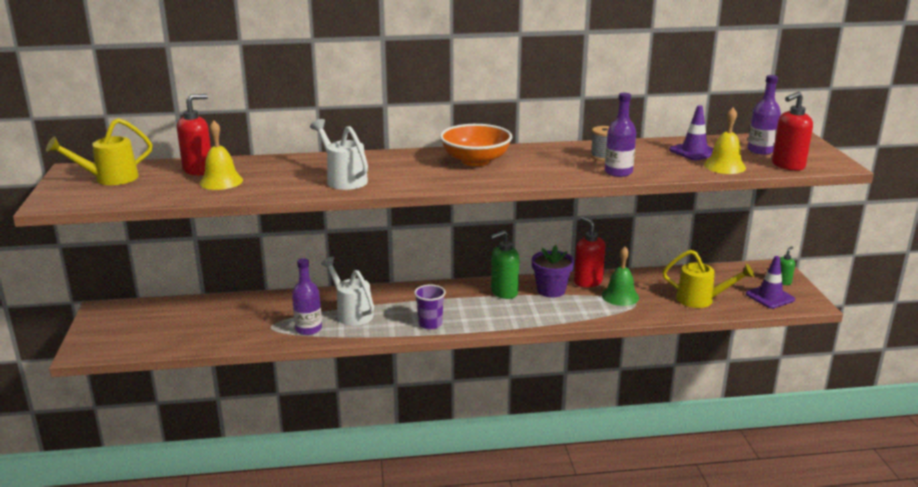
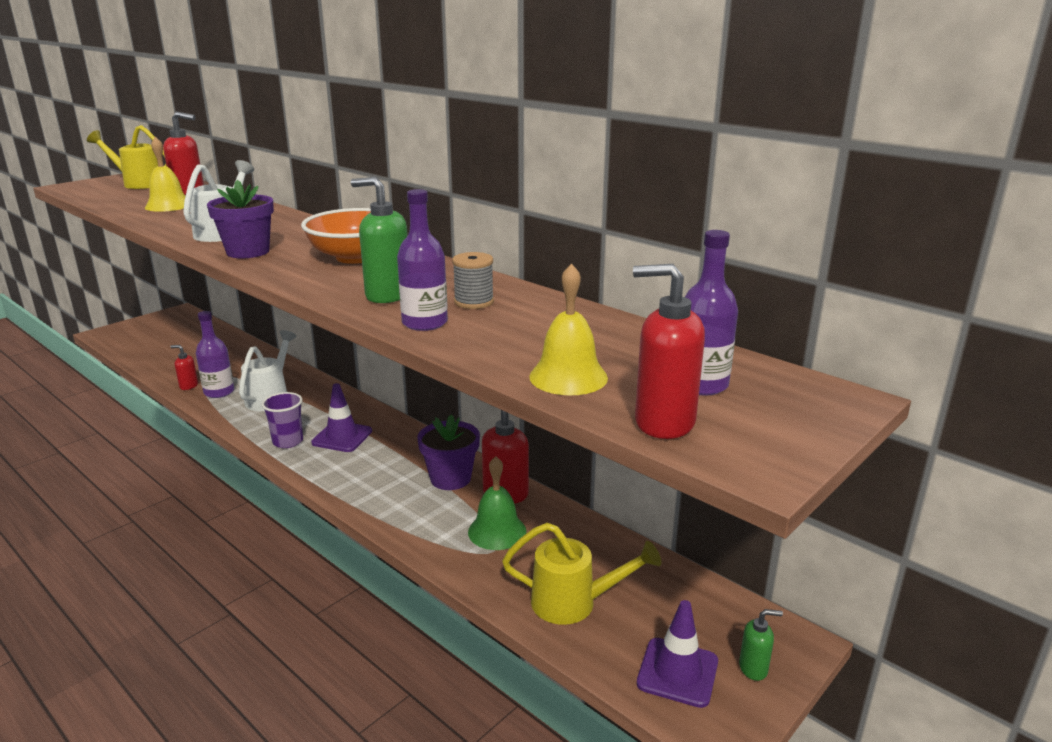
camera: 50 degrees right, 0 degrees up
green soap dispenser [490,230,519,299] -> green soap dispenser moved to [351,177,408,303]
yellow watering can [662,250,755,308] -> yellow watering can turned 60 degrees counterclockwise [502,523,662,625]
purple traffic cone [669,105,714,161] -> purple traffic cone moved to [311,383,372,452]
none -> red soap dispenser [170,345,198,390]
none -> purple flower pot [207,180,274,258]

